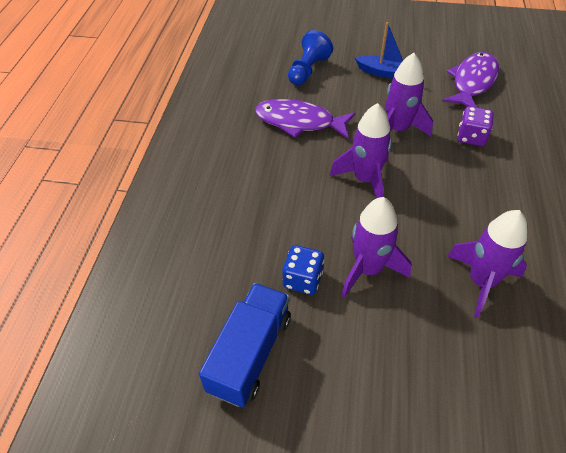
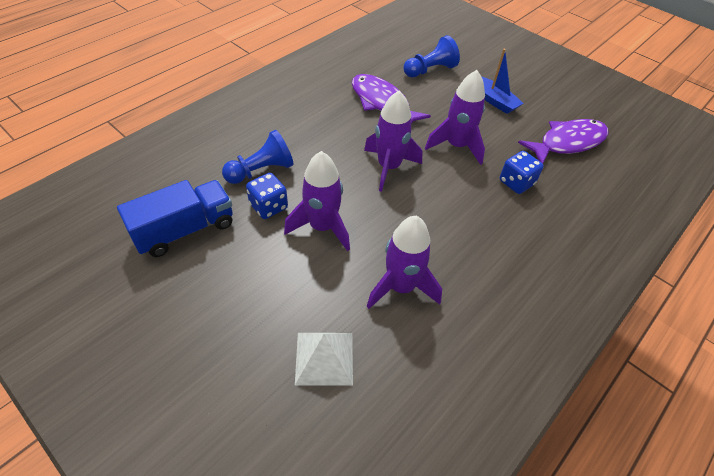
camera: 30 degrees right, 0 degrees up
purple dice [458,106,494,146] -> blue dice [500,151,544,194]
none -> blue pawn [222,130,294,184]
none -> white pyramid [295,333,353,386]

